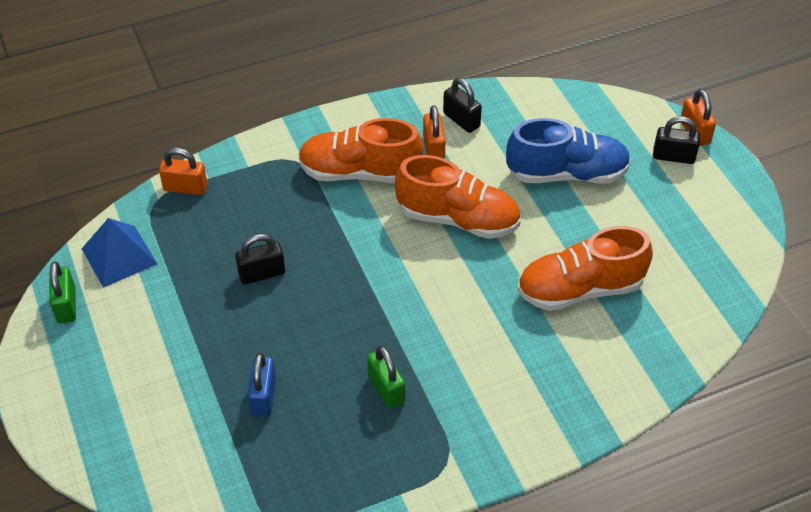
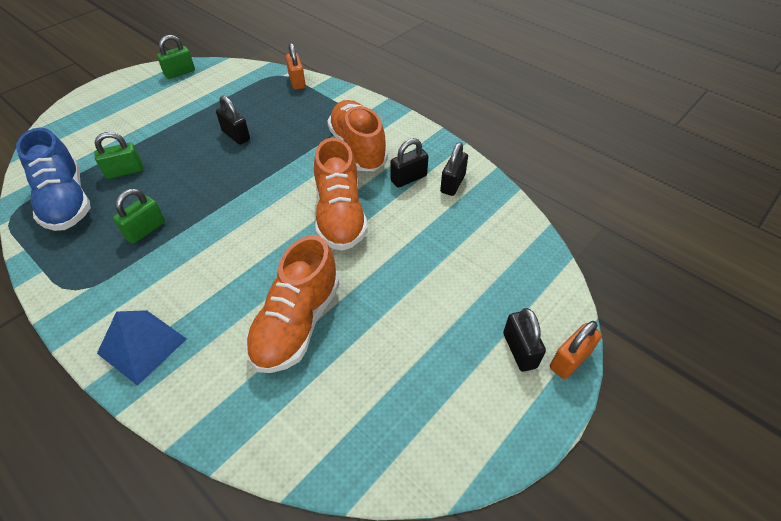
camera: 65 degrees right, 0 degrees up
blue pyramid [82,218,157,288] -> blue pyramid moved to [97,310,187,386]
blue padlock [247,353,276,416] -> green padlock [94,132,143,179]
orange padlock [423,105,446,159] -> black padlock [390,138,429,188]
blue shoe [506,118,631,184] -> blue shoe moved to [16,128,91,231]
orange shoe [517,226,653,311] -> orange shoe turned 120 degrees counterclockwise [245,235,339,373]

